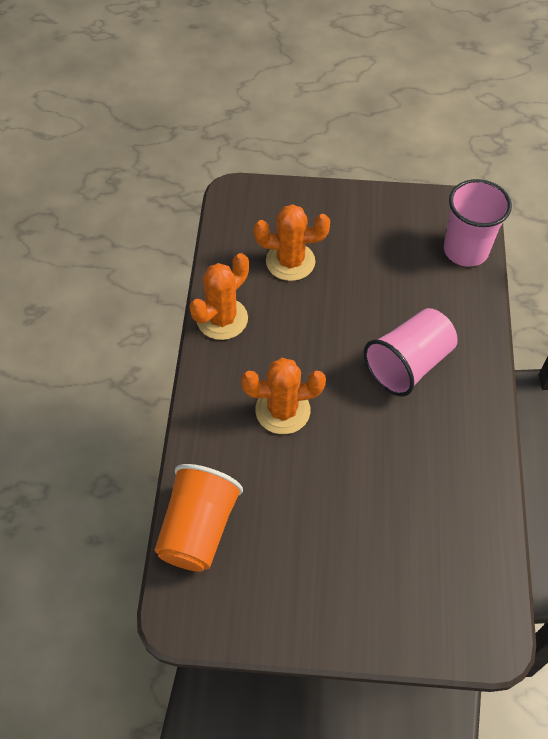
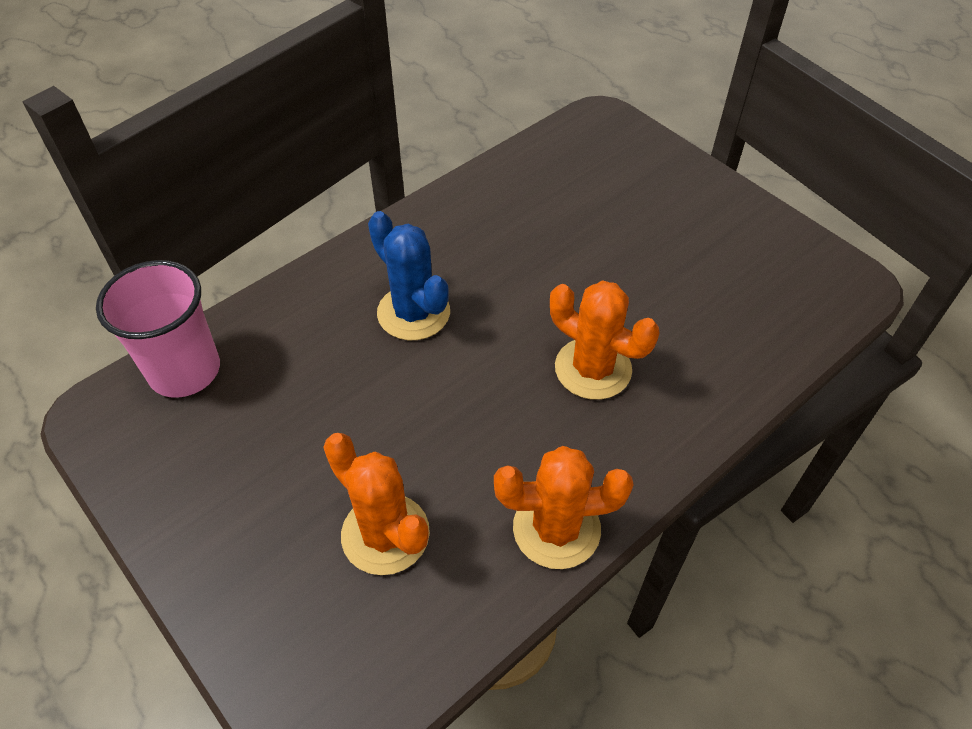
camera: 135 degrees left, 5 degrees down
orange cup [155,464,243,572] -> none
pink cup [364,308,458,397] -> blue cactus [368,211,450,340]

